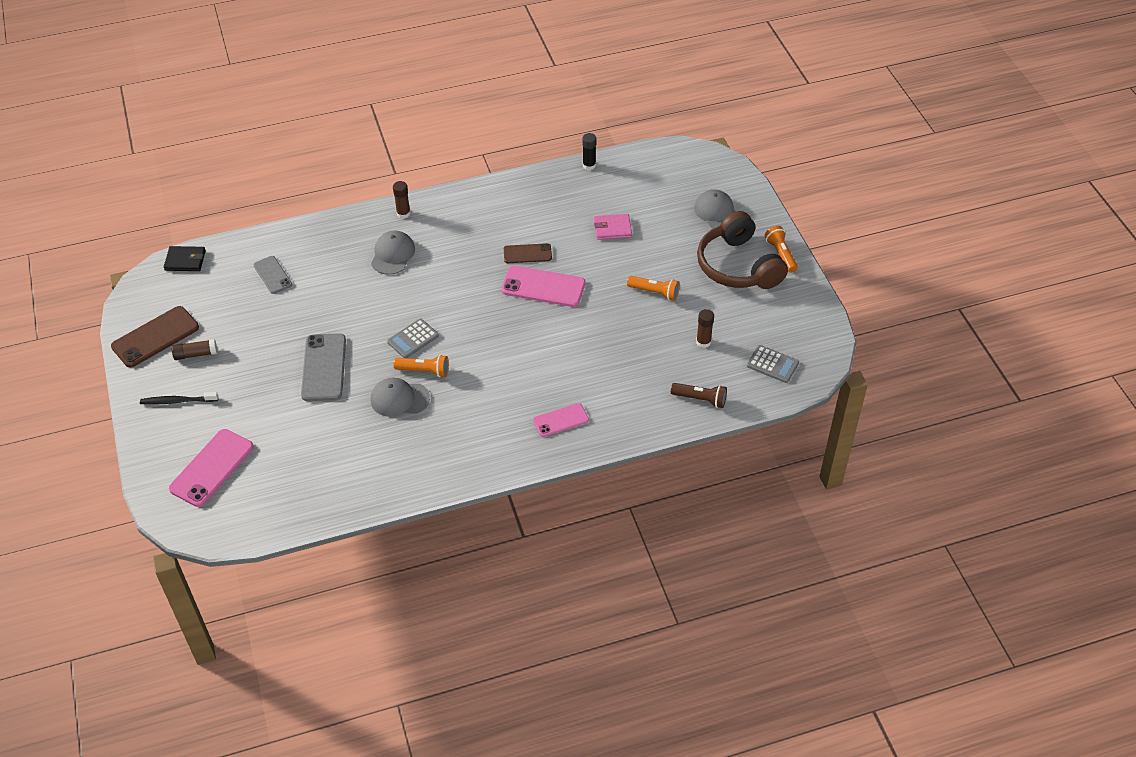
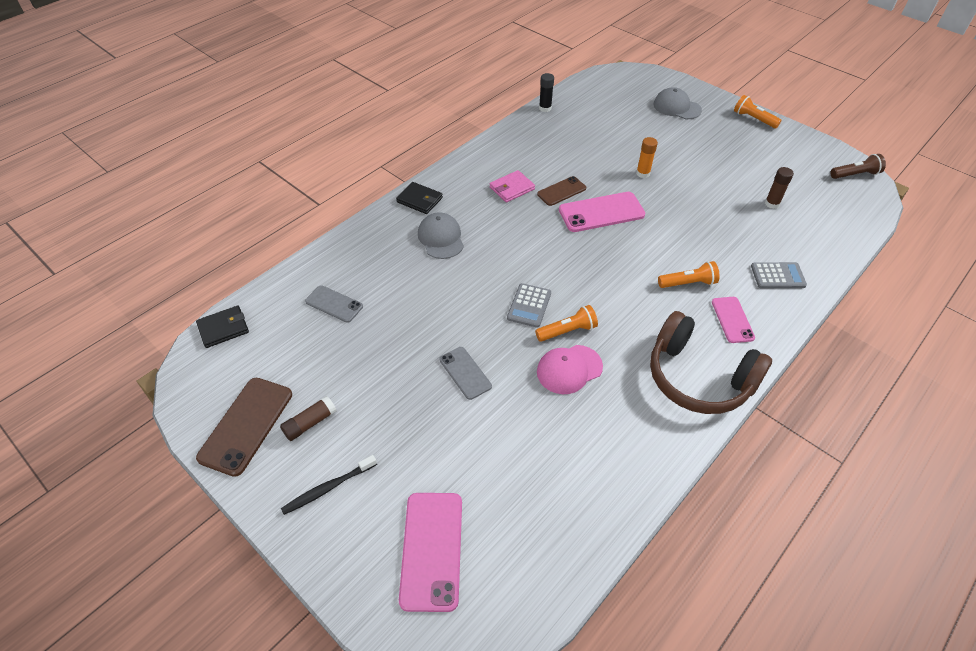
camera: 30 degrees left, 0 degrees up
grey phone [301,333,346,401] -> grey phone [439,347,492,400], size x0.61
grey cap [371,378,430,417] -> pink cap [537,345,603,394]
brown glue stick [393,181,411,219] -> black wallet [396,182,443,214]
pink phone [533,403,589,437] -> pink phone turned 45 degrees counterclockwise [712,297,755,343]
pink wallet [594,214,632,240] -> pink wallet moved to [490,170,535,203]
orange flashlight [627,276,680,301] -> orange flashlight moved to [658,261,720,288]
brown flashlight [671,383,727,408] -> brown flashlight moved to [830,154,886,179]
brown headphones [697,211,788,289] -> brown headphones moved to [650,311,772,414]
grey calculator [747,345,799,383] -> grey calculator moved to [751,262,807,288]
none -> orange glue stick [636,137,658,178]

